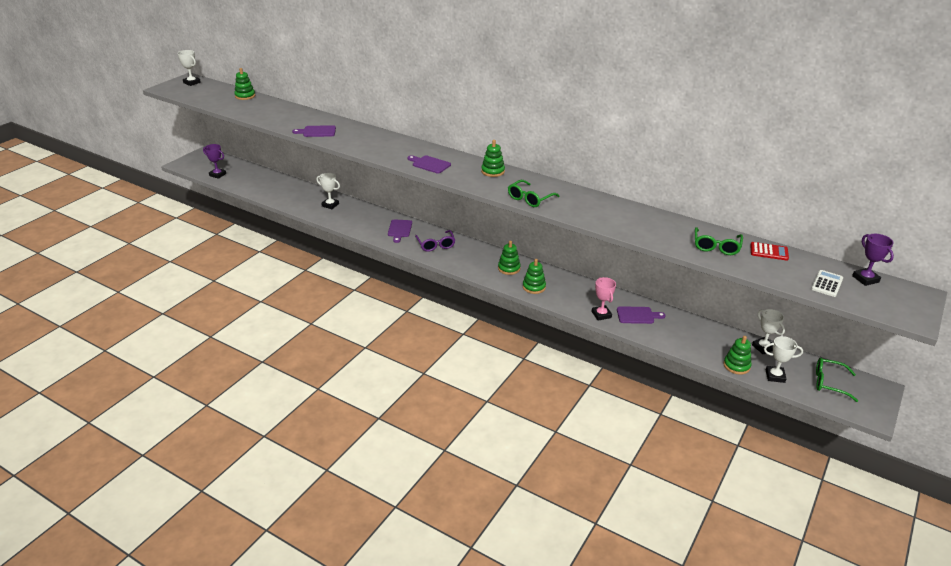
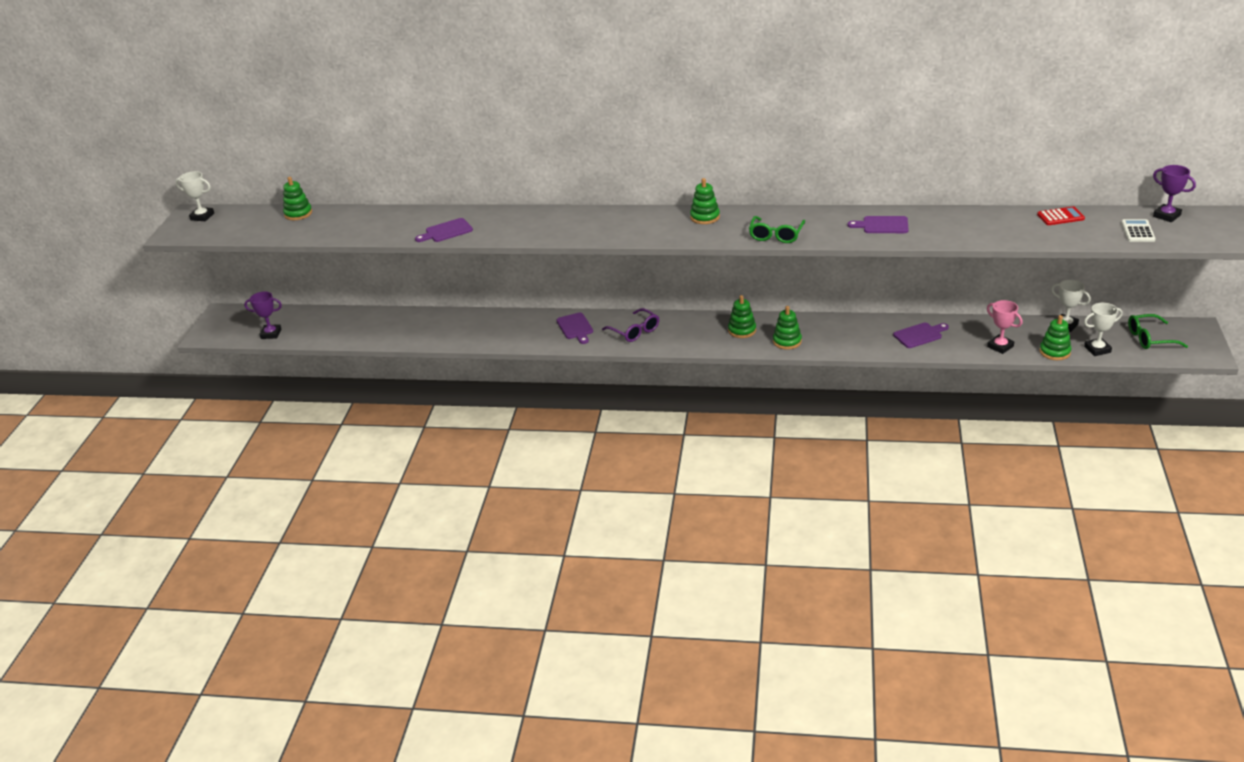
camera: 20 degrees left, 0 degrees up
white trophy [316,173,340,209] -> none
purple cutting board [407,155,451,173] -> purple cutting board moved to [847,216,909,233]
pink trophy [592,277,616,321] -> pink trophy moved to [987,300,1022,354]
green glasses [695,227,743,255] -> none

